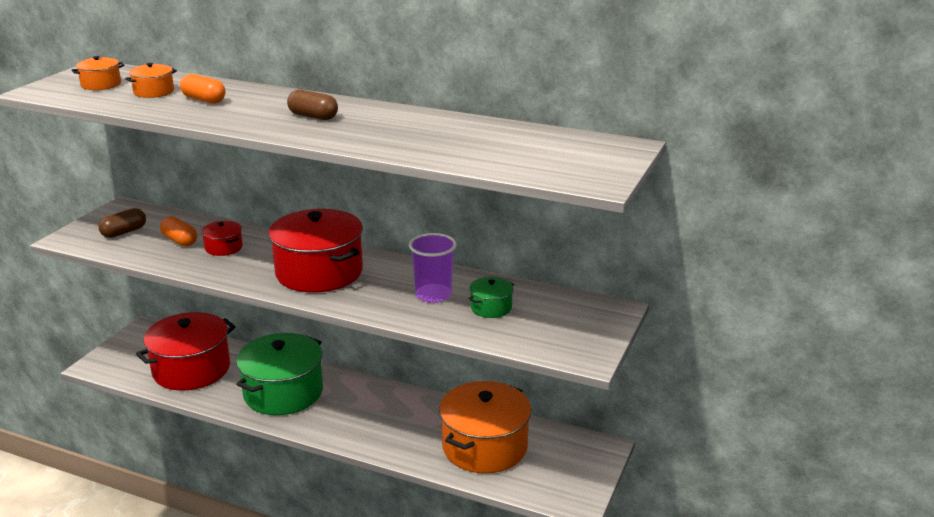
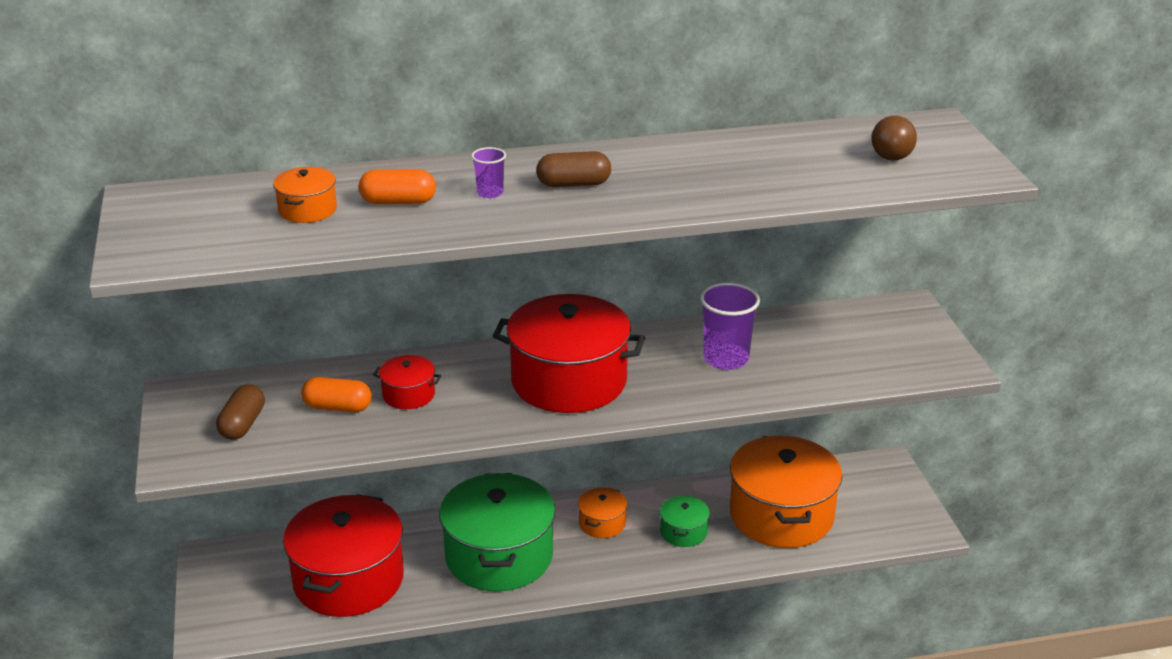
camera: 35 degrees left, 5 degrees up
orange pot [72,56,124,90] -> orange pot moved to [578,488,627,538]
green pot [468,277,514,318] -> green pot moved to [660,496,710,547]
none -> purple cup [471,147,506,198]
none -> brown light bulb [871,116,917,161]

